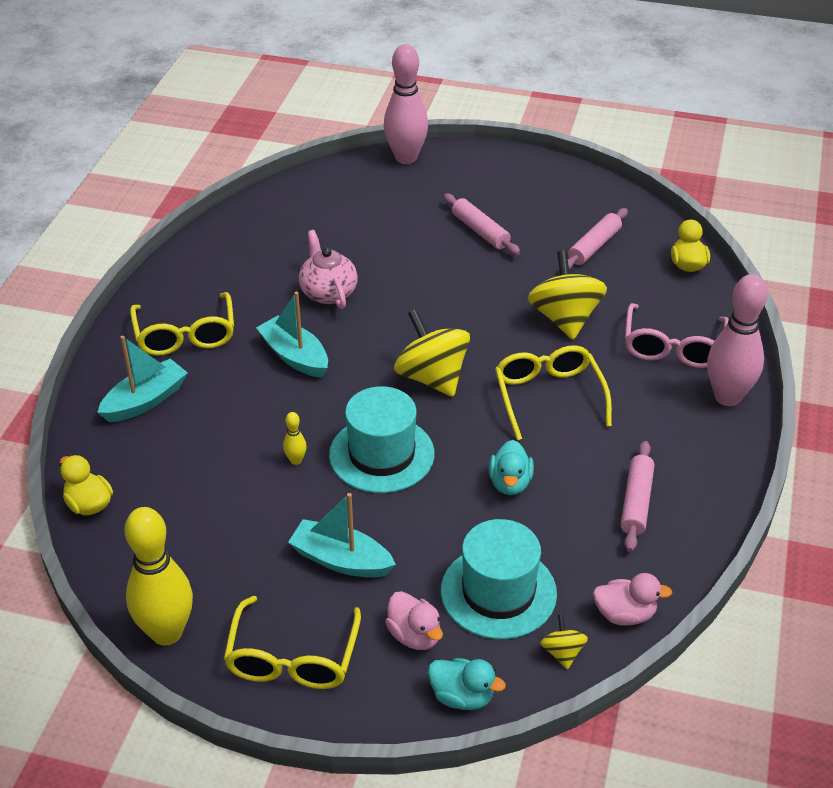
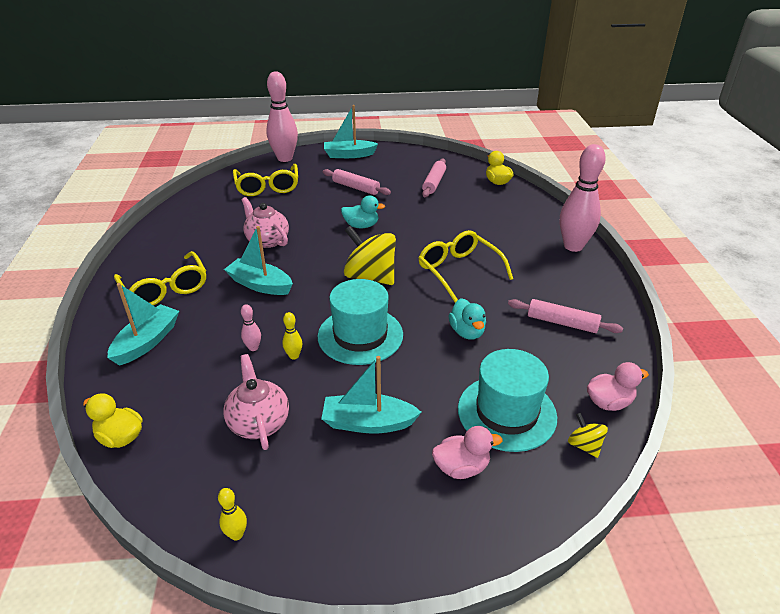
camera: 20 degrees left, 5 degrees down
yellow bowling pin [125,507,193,646] -> yellow bowling pin [218,488,247,541], size x0.41
yellow glasses [224,596,361,689] -> yellow glasses moved to [233,164,298,196]
pink duck [385,591,443,650] -> pink duck turned 45 degrees counterclockwise [432,426,503,479]
turquoise duck [428,658,506,710] -> turquoise duck moved to [341,196,385,228]
yellow spinning top [528,250,607,340] -> none
pink rolling pin [621,441,654,552] -> pink rolling pin turned 60 degrees counterclockwise [508,299,623,333]
pink glasses [625,303,729,368] -> none
none -> pink teapot [223,354,289,450]
none -> pink bowling pin [241,304,261,351]
none -> turquoise boat [324,105,378,158]

